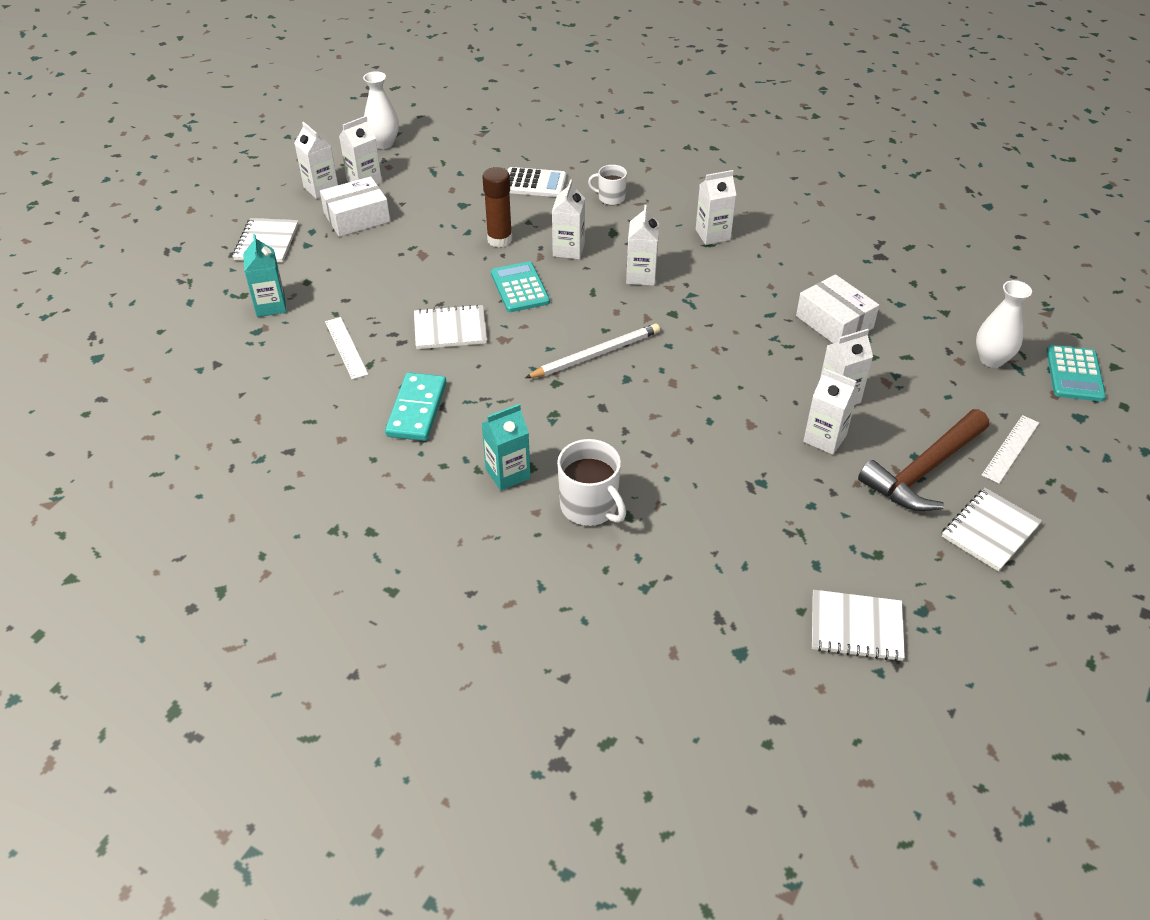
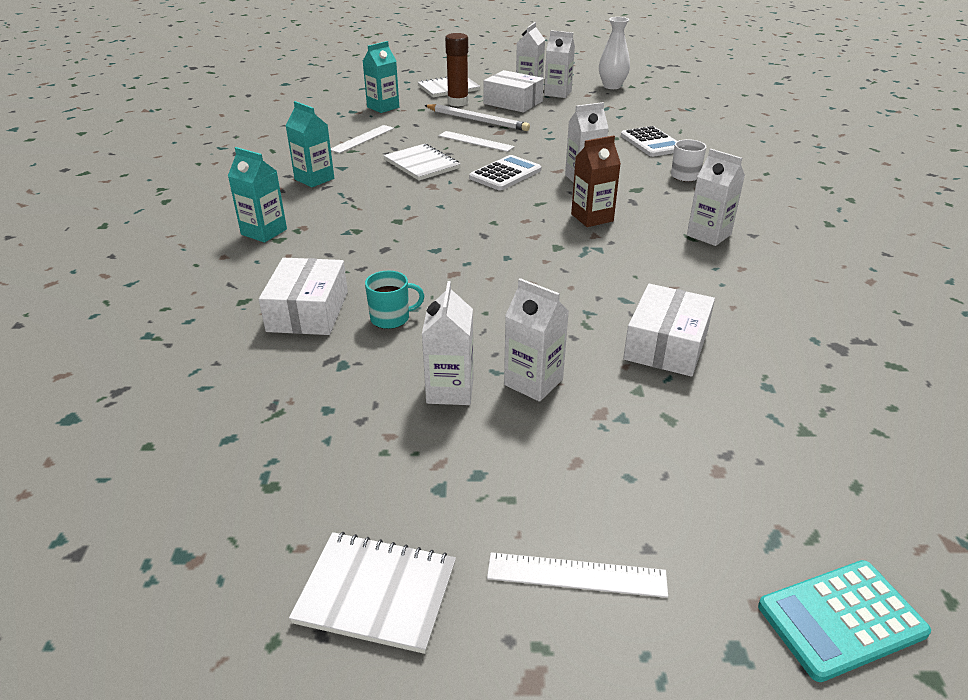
camera: 60 degrees right, 10 degrees down
turquoise domino [385,372,446,441] -> turquoise carton [286,101,334,187]
brown glue stick [482,167,512,248] -> brown glue stick moved to [445,33,469,106]
turquoise calculator [491,261,550,312] -> white calculator [469,155,541,191]
white pencil [525,323,660,378] -> white pencil moved to [424,104,530,131]
white mug [557,439,626,526] -> none
white carton [626,205,659,286] -> brown carton [571,135,621,227]
white notebook [812,590,905,661] -> none
brown hammer [858,409,989,511] -> none
white vase [976,280,1032,368] -> none
none -> white box [259,258,348,335]
none -> turquoise mug [365,270,424,329]
none -> white ruler [439,131,515,152]

